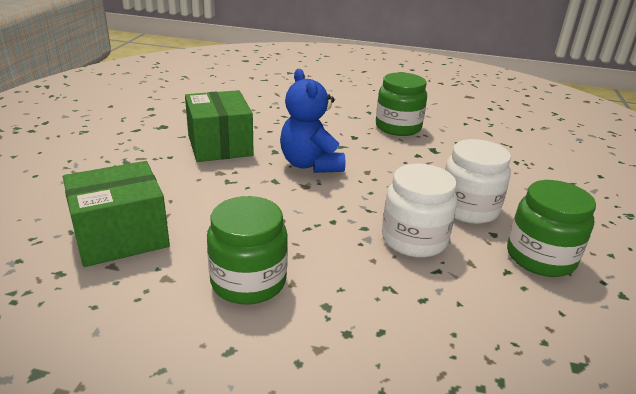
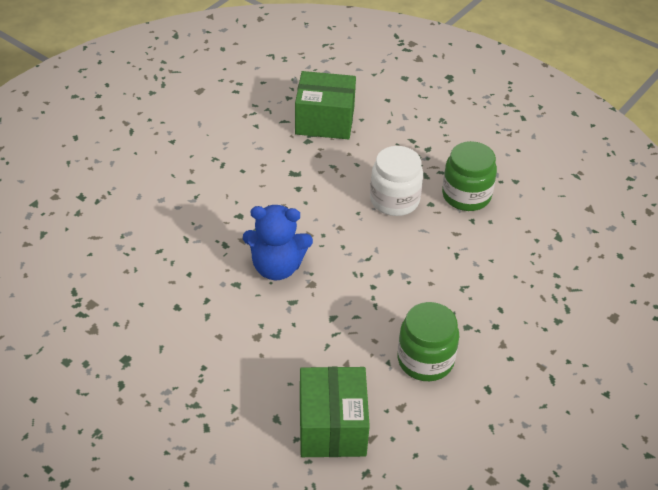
camera: 65 degrees left, 15 degrees up
green box [185,90,254,162] -> green box moved to [295,71,356,140]
green jar [376,72,427,136] -> none
white jar [382,164,457,257] -> none

